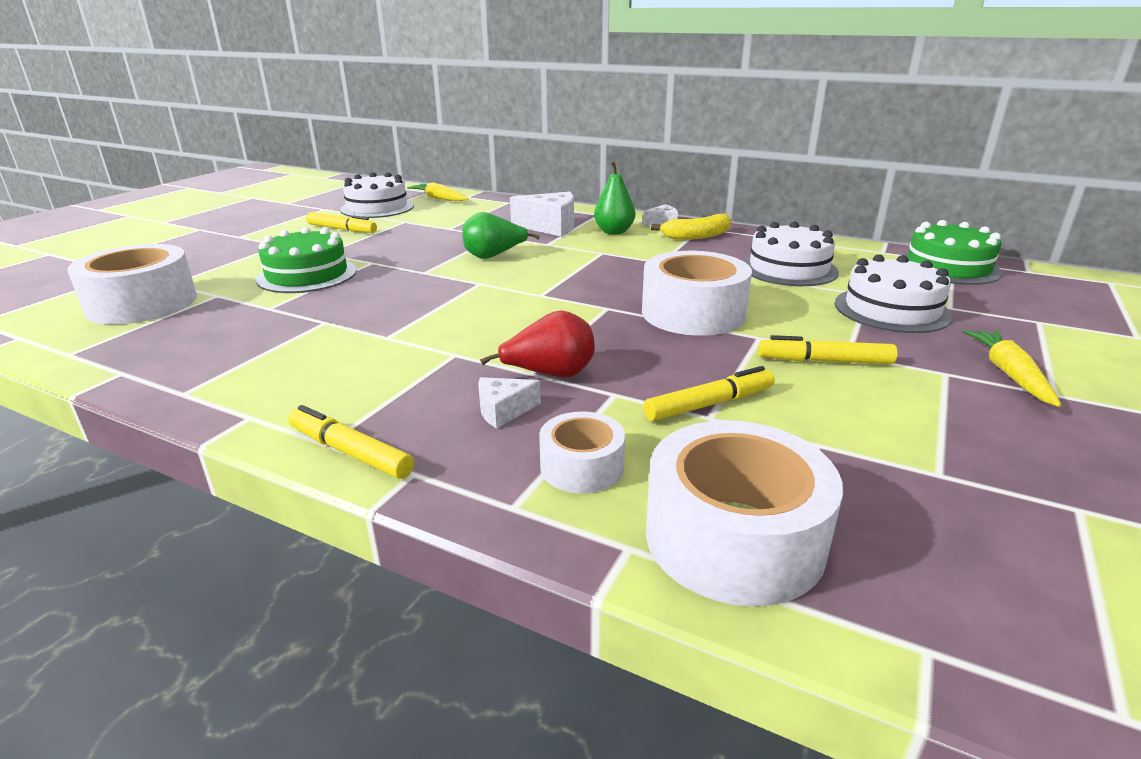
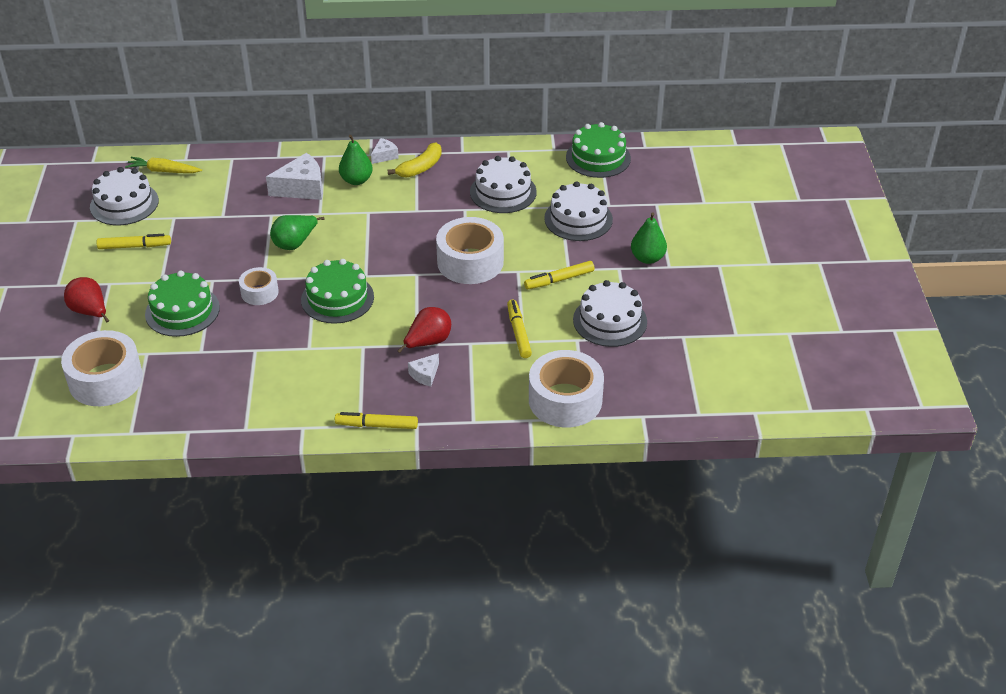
camera: 30 degrees left, 15 degrees up
white tape [539,412,625,493] -> white tape moved to [239,267,279,305]
yellow marker [644,366,775,421] -> yellow marker turned 45 degrees counterclockwise [507,299,532,358]
yellow carrot [962,330,1061,407] -> green pear [631,212,667,264]
none -> red pear [64,277,110,322]
none -> green cake [301,259,374,324]
none -> white cake [573,280,647,347]

